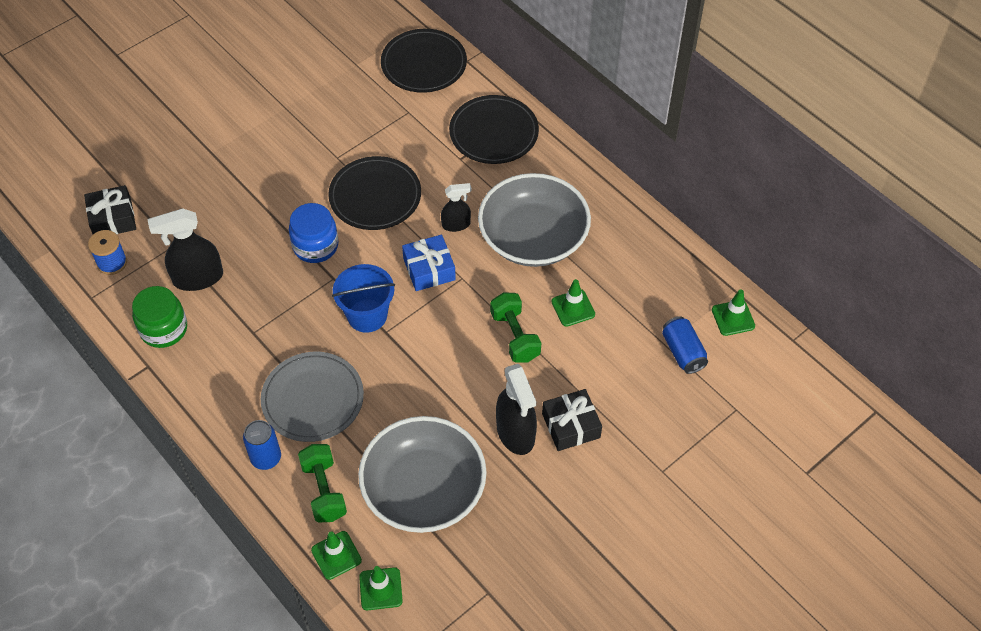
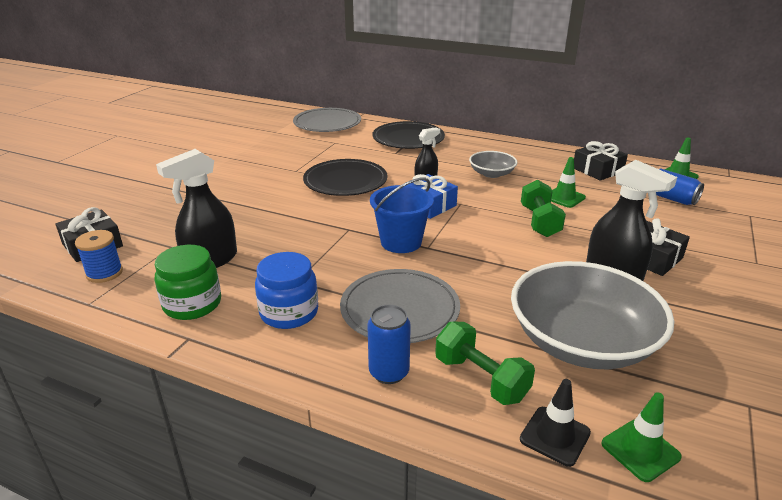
camera: 25 degrees left, 25 degrees down
blue jar [289,203,338,263] -> blue jar moved to [255,252,318,329]
green traffic cone [311,531,362,580] -> black traffic cone [520,379,591,467]
black plate [381,29,467,93] -> grey plate [293,108,361,132]
grey bowl [478,173,591,267] -> grey bowl [469,151,517,178], size x0.49
green dumbbell [490,292,541,363] -> green dumbbell turned 45 degrees clockwise [521,180,566,237]
none -> black gift [574,141,628,181]

